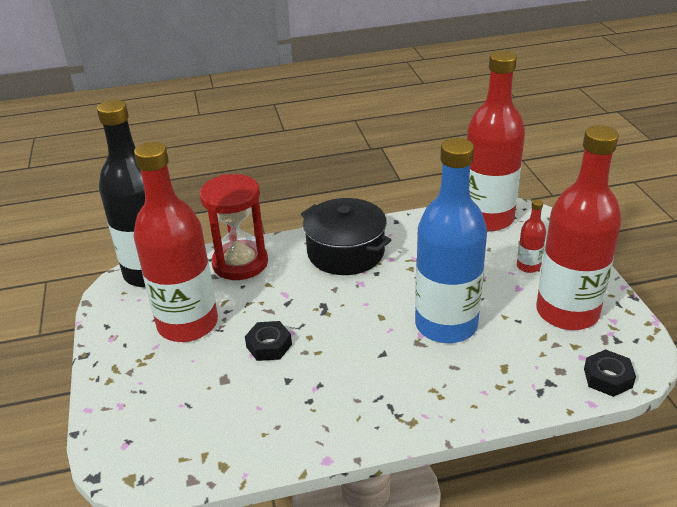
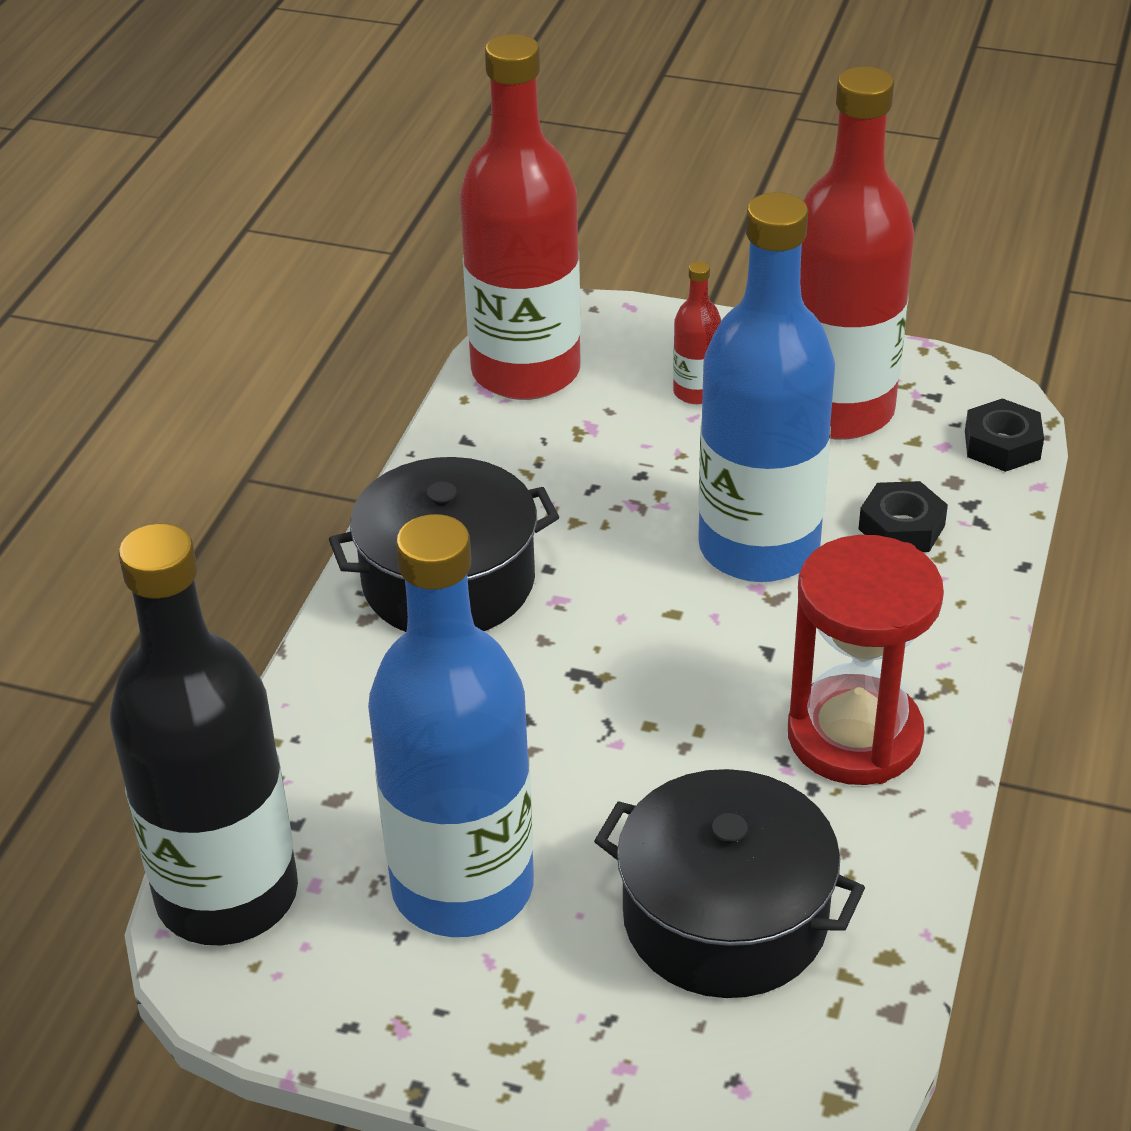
camera: 60 degrees left, 5 degrees up
red bottle [133,142,218,342] -> blue bottle [368,514,534,937]
red hourglass [199,174,268,280] -> red hourglass moved to [788,535,944,785]
black nut [245,321,292,361] -> black nut moved to [859,481,948,552]
none -> black pot [594,769,865,998]

